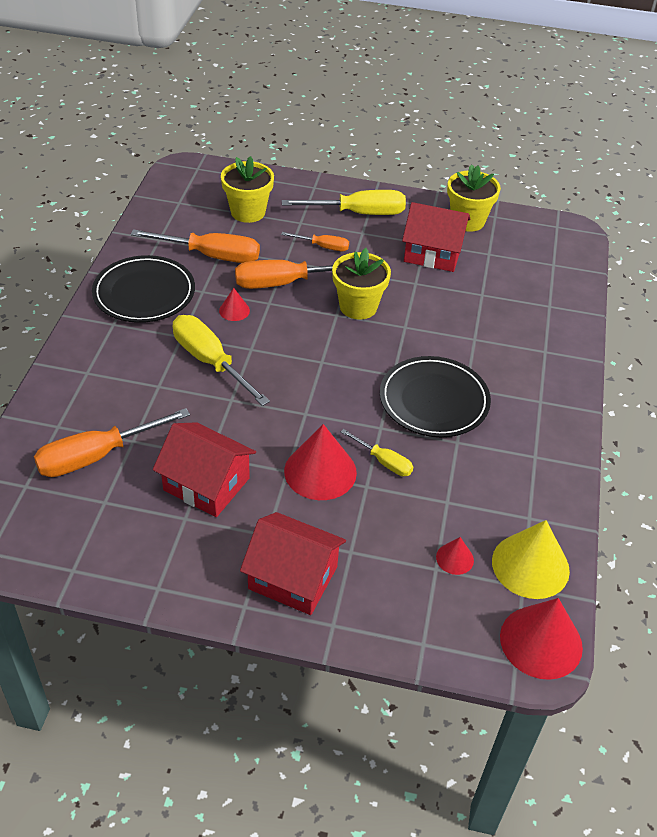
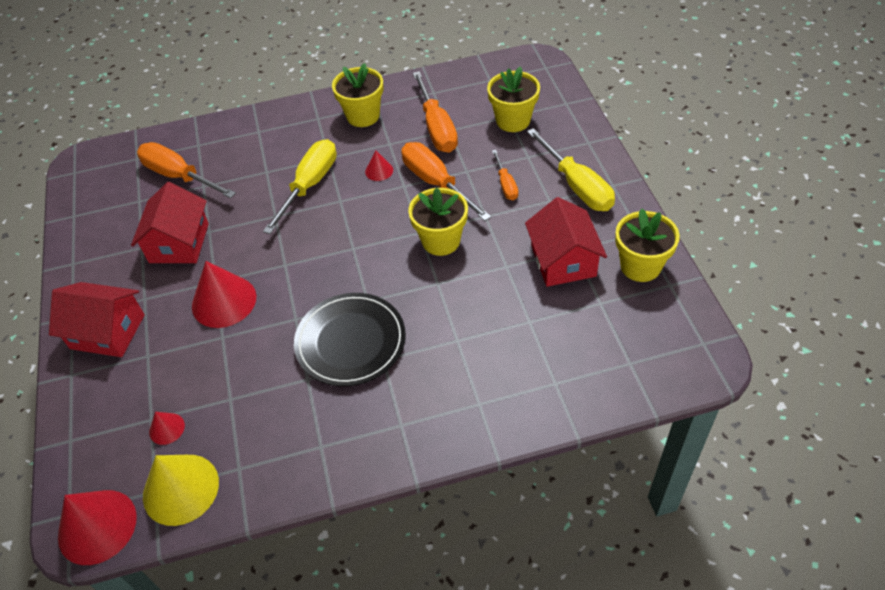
camera: 70 degrees right, 5 degrees up
black plate [92,255,195,323] -> yellow flower pot [332,63,383,127]
red house [240,512,346,615] -> red house turned 75 degrees counterclockwise [49,282,145,357]
yellow screwdriver [341,429,413,476] -> none

